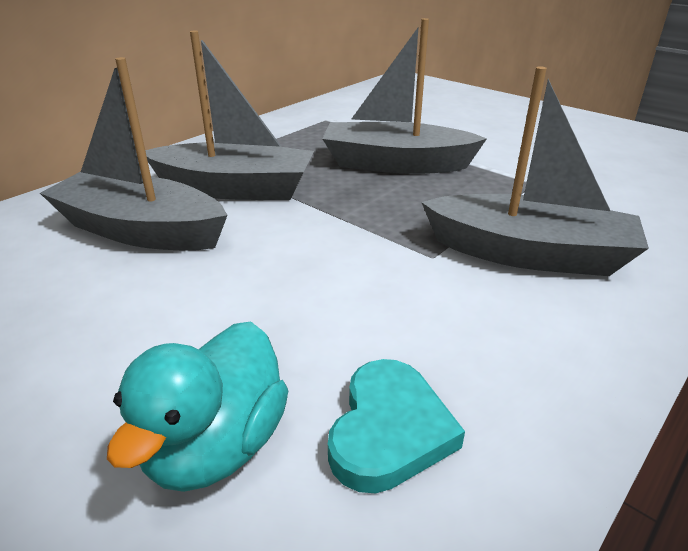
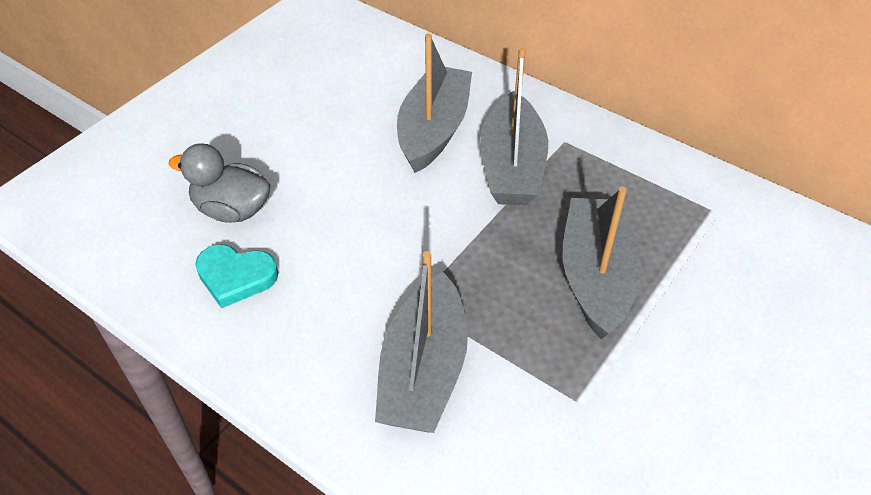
camera: 85 degrees right, 15 degrees up
turquoise duck [107,322,289,492] -> grey duck [169,143,271,223]

